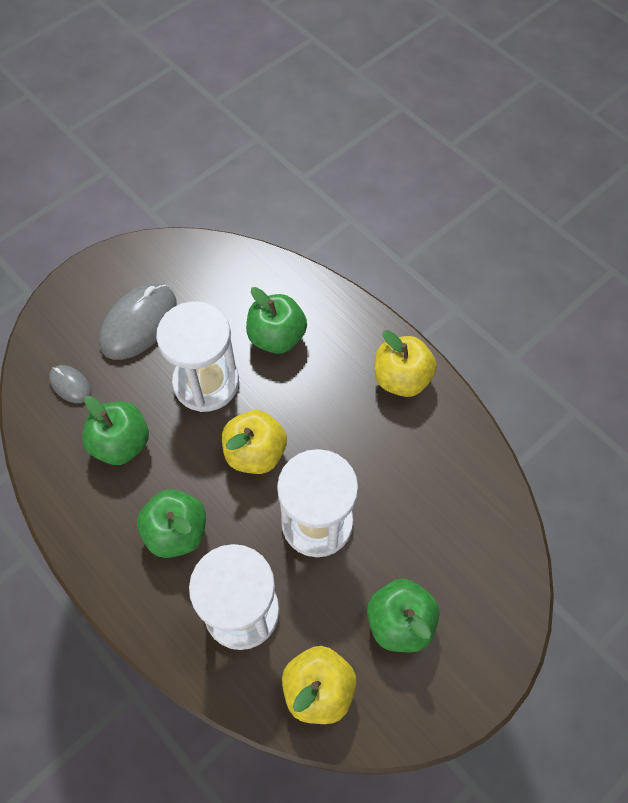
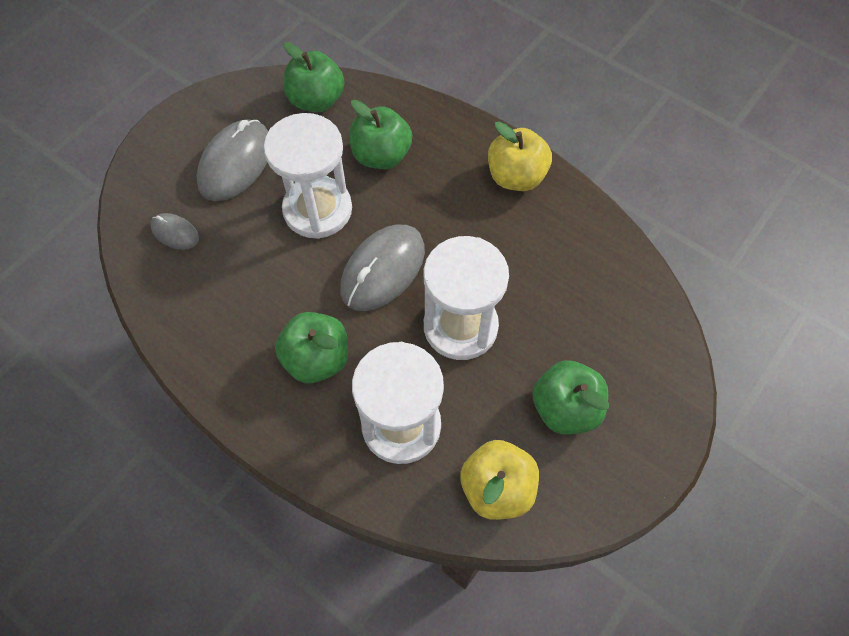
camera: 10 degrees left, 0 degrees up
green apple [82,396,149,465] -> green apple moved to [284,42,344,112]
yellow apple [222,410,287,474] -> grey mouse [340,225,425,311]

